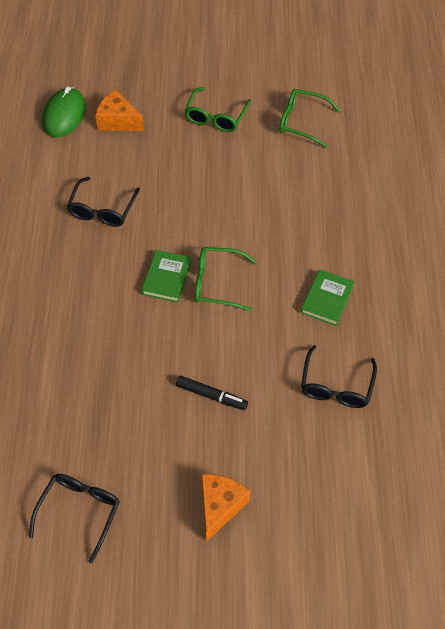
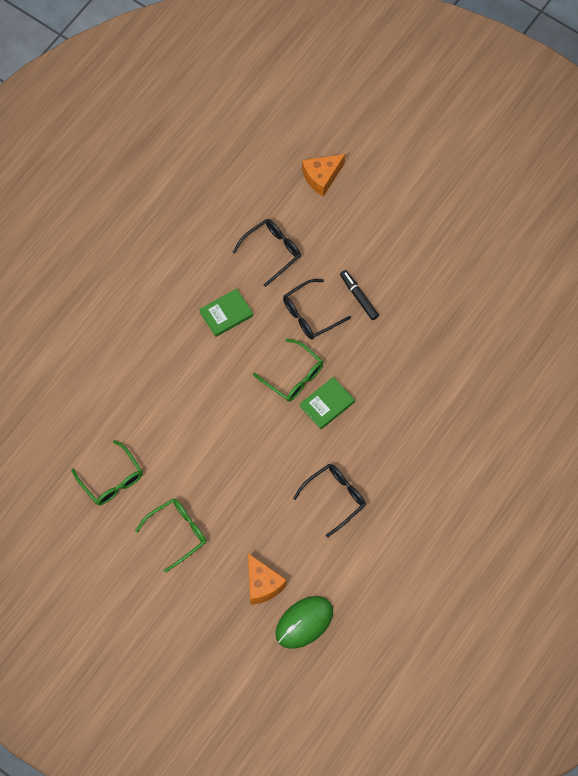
camera: 145 degrees left, 10 degrees up
black glasses [29,474,120,563] -> black glasses moved to [283,279,351,339]
orange cheese [201,474,250,542] -> orange cheese moved to [302,154,345,197]

